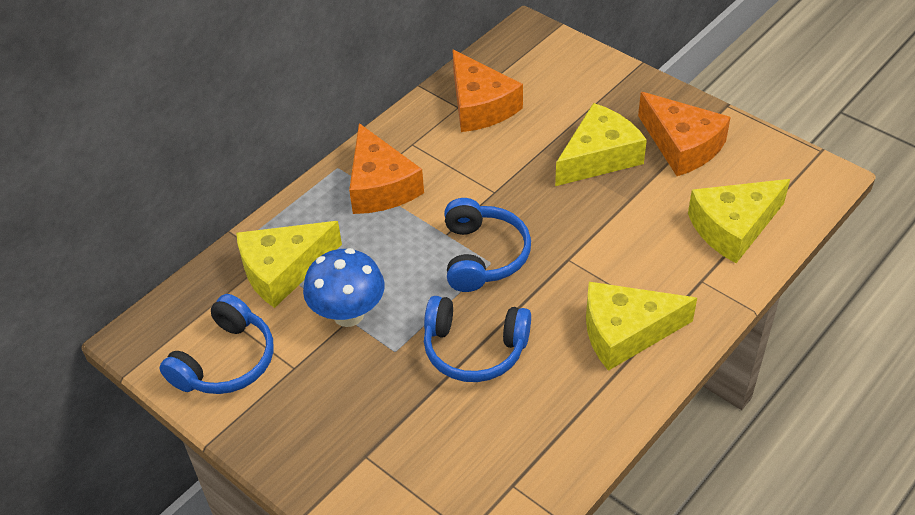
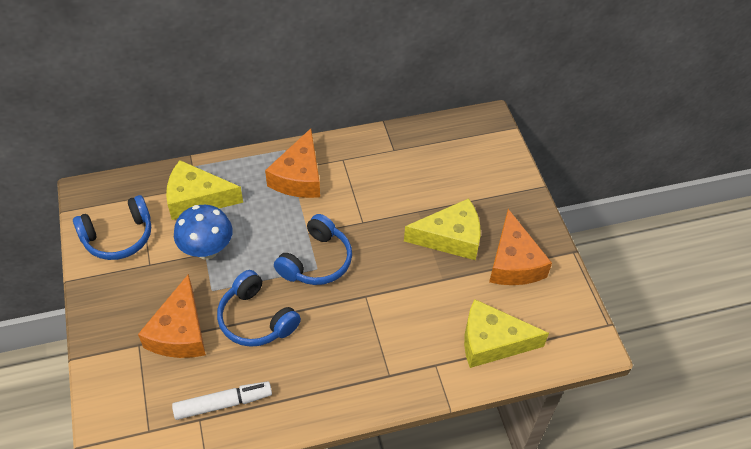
camera: 30 degrees right, 5 degrees up
orange cheese [452,49,523,132] -> orange cheese moved to [138,274,206,358]
yellow cheese [586,282,697,371] -> none
none -> white marker [172,381,272,420]

